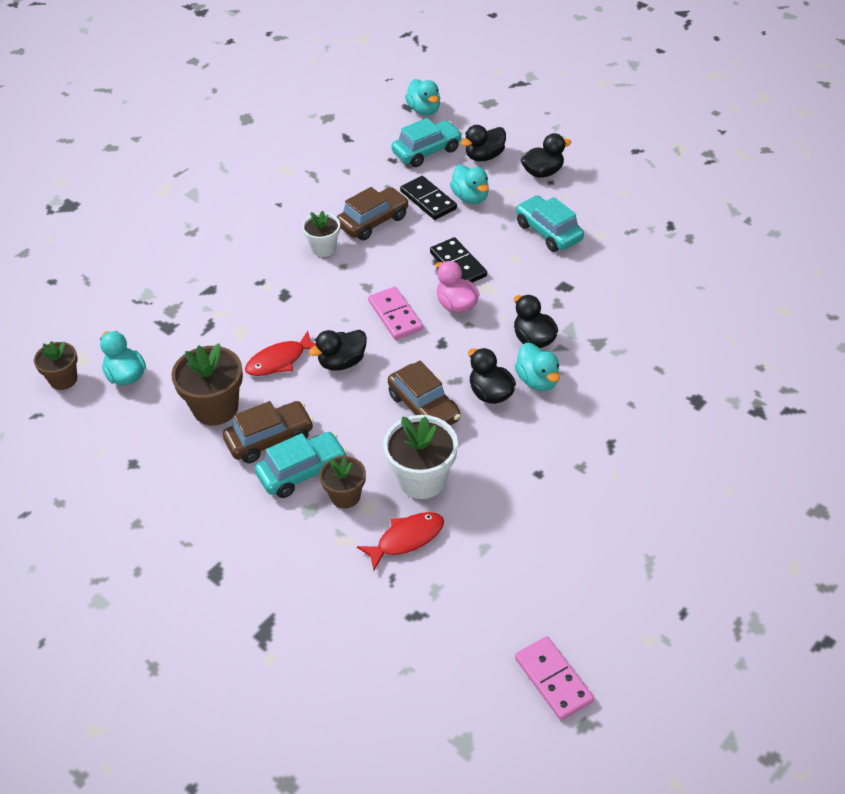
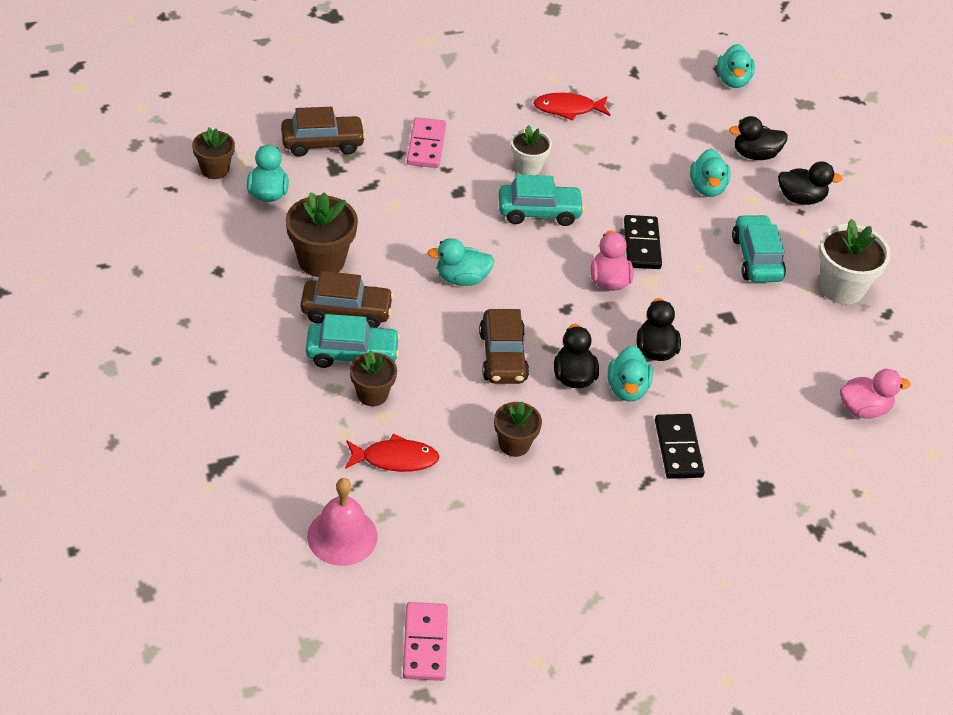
camera: 25 degrees right, 0 degrees up
red fish [245,331,316,376] -> red fish moved to [534,93,610,121]
black duck [309,330,367,371] -> turquoise duck [427,238,495,286]
brown car [337,187,409,240] -> brown car moved to [281,107,366,157]
pink domino [368,287,423,340] -> pink domino moved to [407,117,446,168]
white flower pot [383,415,458,499] -> white flower pot moved to [818,219,891,304]
turquoise car [392,118,462,167] -> turquoise car moved to [499,175,585,226]
black domino [400,176,457,220] -> black domino moved to [655,414,705,479]
none -> pink bell [307,478,378,566]
none -> brown flower pot [494,402,542,457]
none -> pink duck [840,369,910,419]

